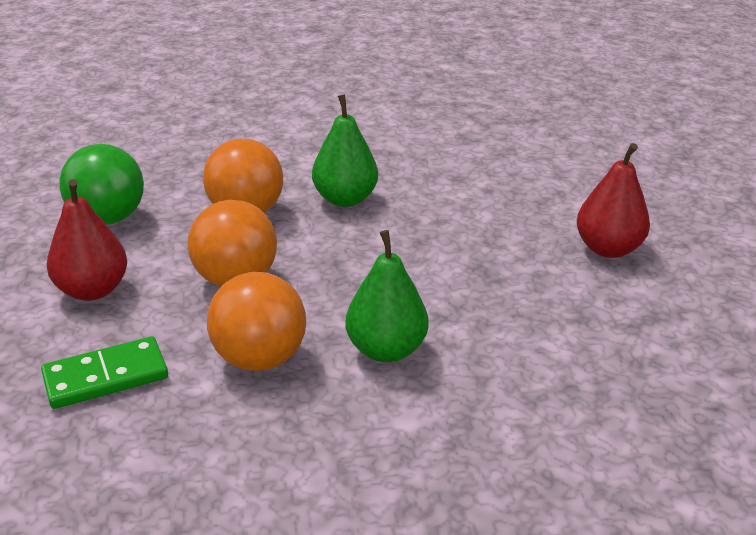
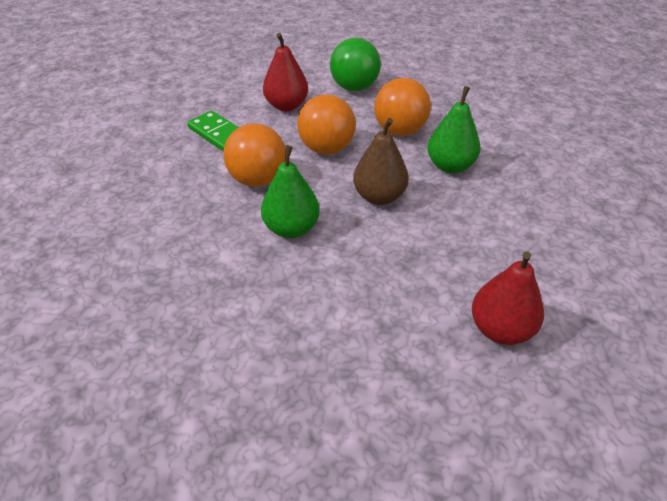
camera: 70 degrees right, 10 degrees up
none -> brown pear [353,118,408,205]

